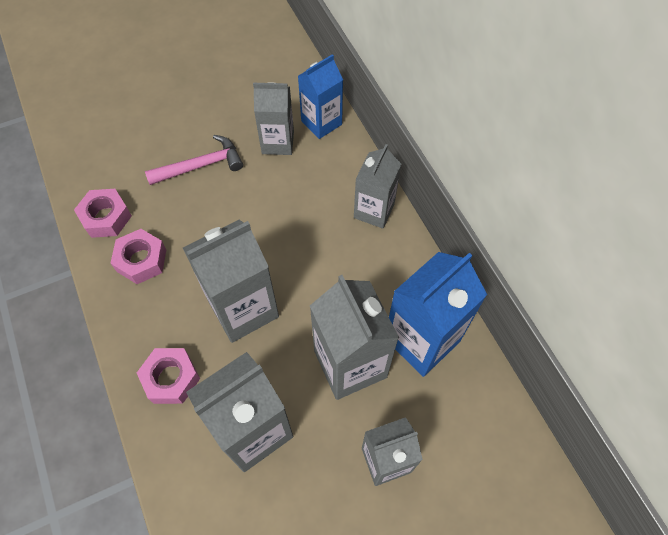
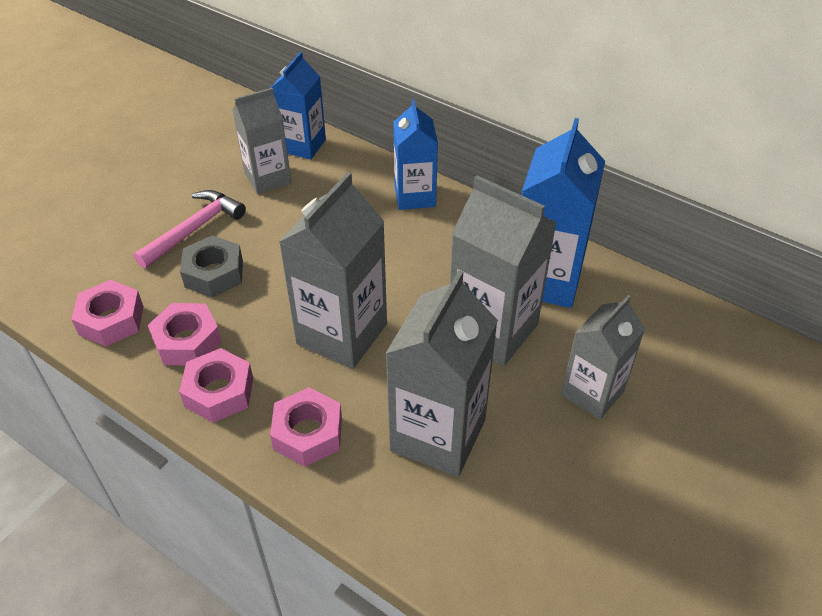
camera: 30 degrees left, 15 degrees down
grey carton [354,144,401,229] -> blue carton [393,99,438,210]
none -> pink nut [179,348,253,423]
none -> grey nut [180,235,243,298]

